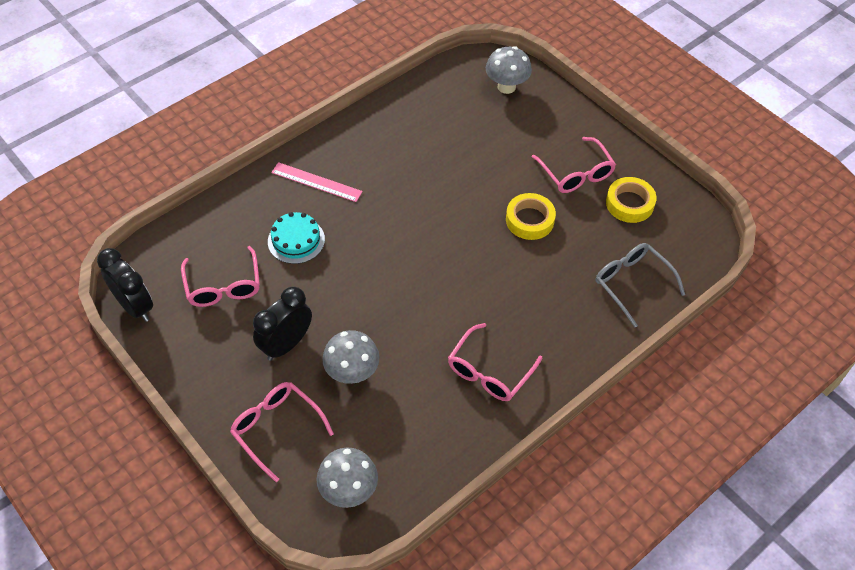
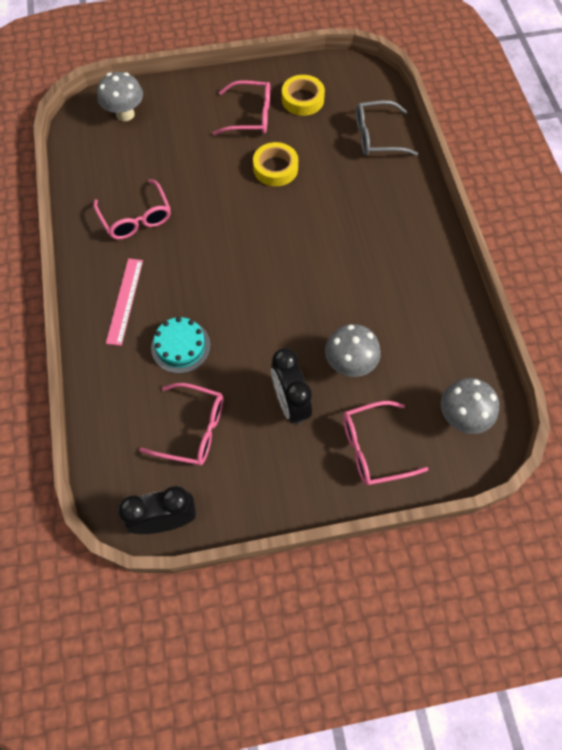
camera: 60 degrees left, 10 degrees up
pink ruler [271,162,363,202] -> pink ruler turned 45 degrees counterclockwise [106,258,143,346]
pink glasses [448,323,542,401] -> pink glasses moved to [93,179,171,240]

